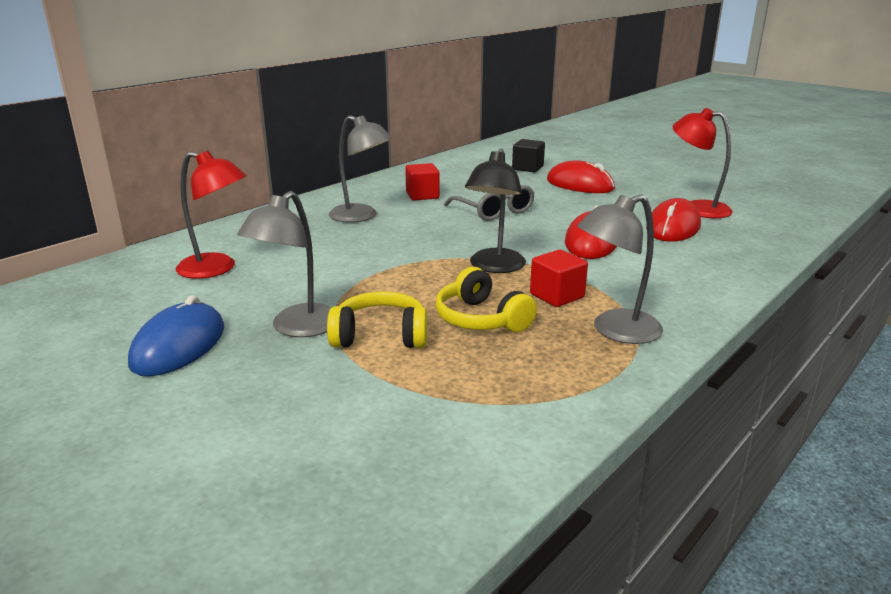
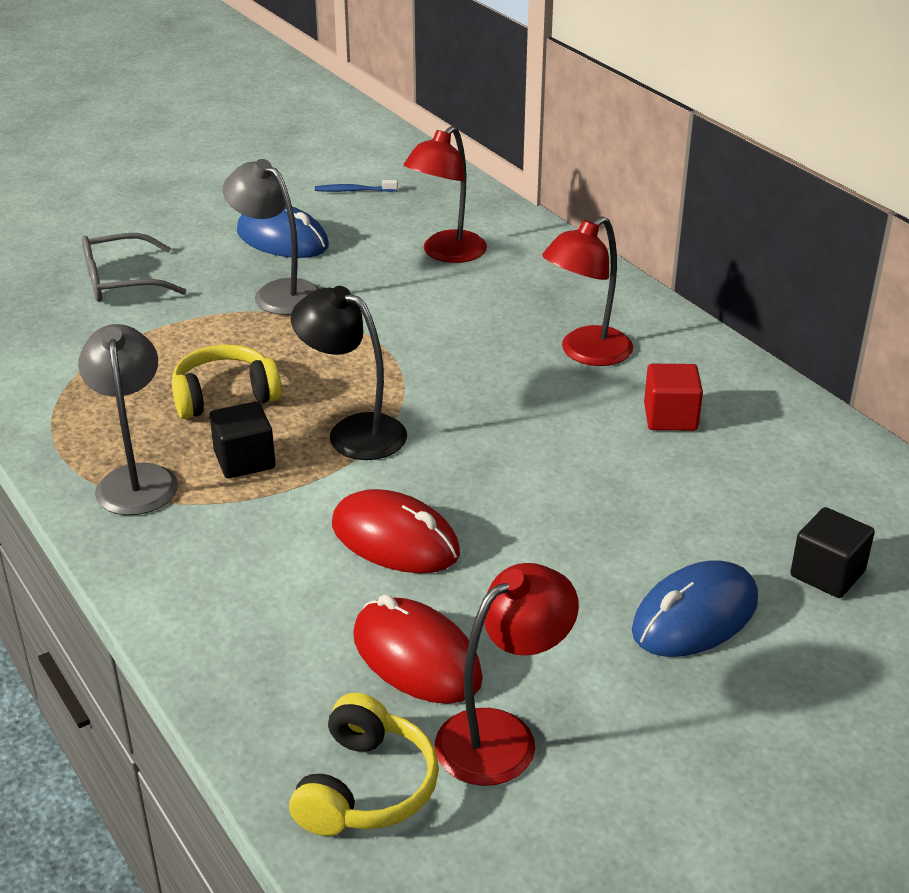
camera: 105 degrees right, 10 degrees up
yellow headphones [327,291,427,348] -> yellow headphones moved to [289,693,439,836]
grey lamp [329,115,392,223] -> red lamp [542,216,633,366]
grey glasses [444,185,535,221] -> grey glasses moved to [82,233,186,302]
red cube [530,250,588,307] -> black cube [210,401,275,479]
red mouse [547,160,615,193] -> blue mouse [632,560,758,657]
none -> blue toothbrush [315,180,398,192]

